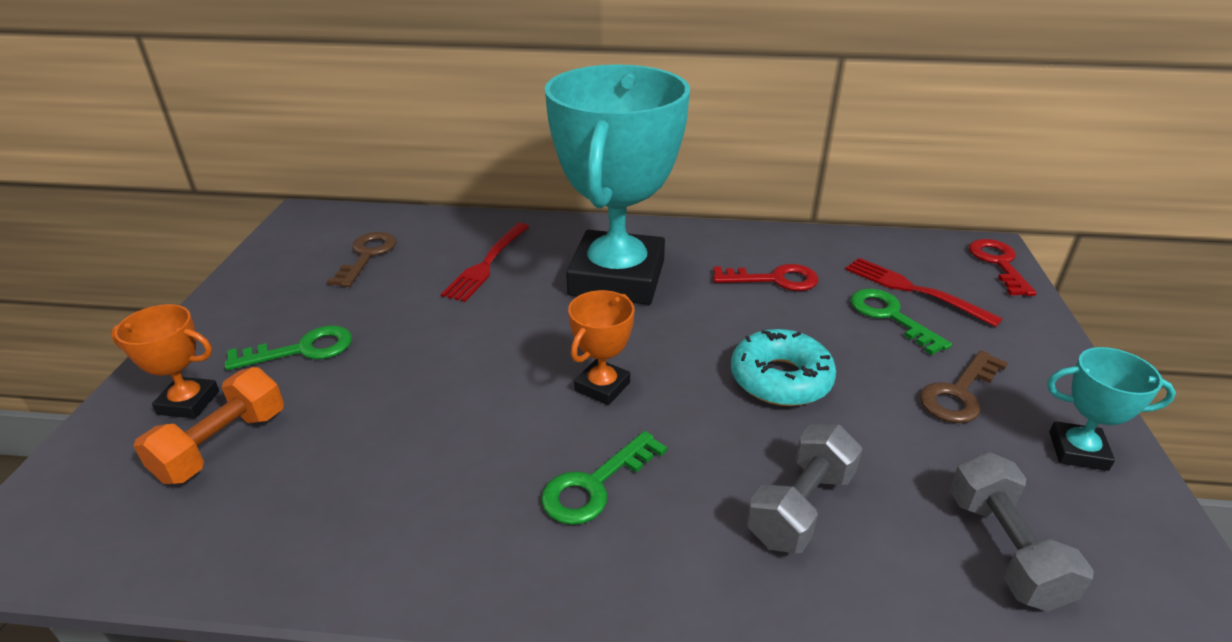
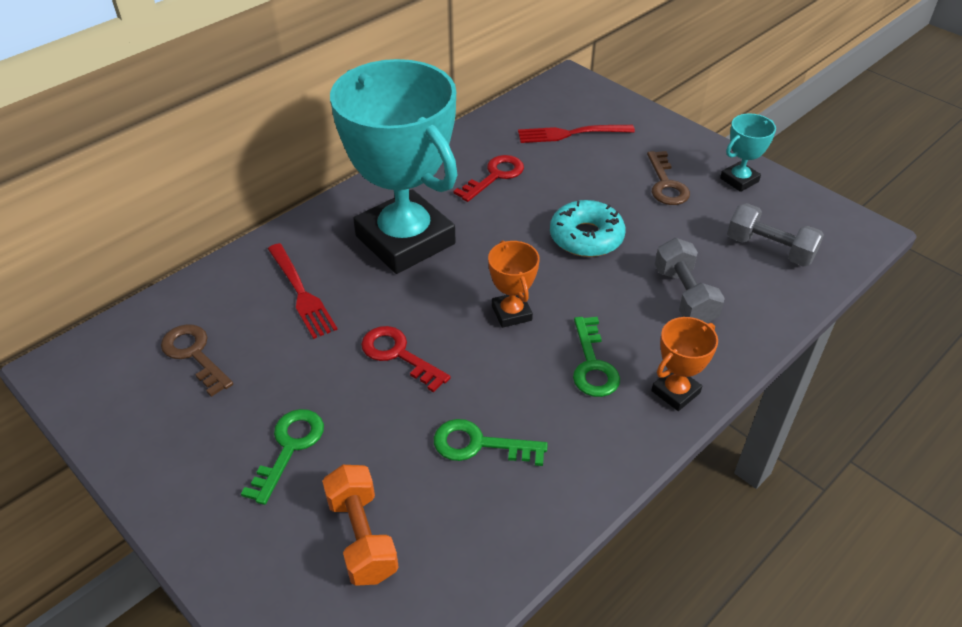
camera: 50 degrees left, 10 degrees up
orange trophy [111,304,219,419] -> orange trophy moved to [651,317,718,411]
green key [850,289,952,355] -> green key moved to [434,419,548,466]
red key [969,239,1037,296] -> red key moved to [361,326,451,393]

